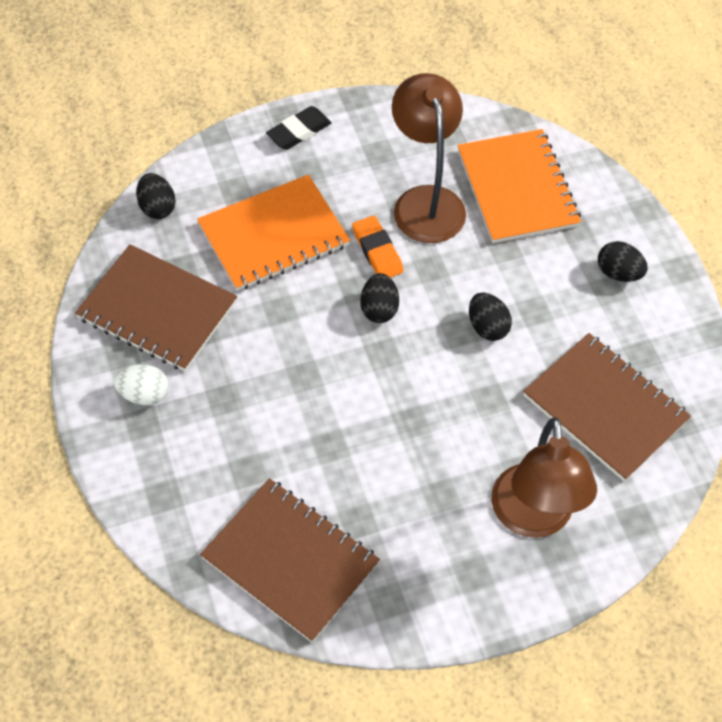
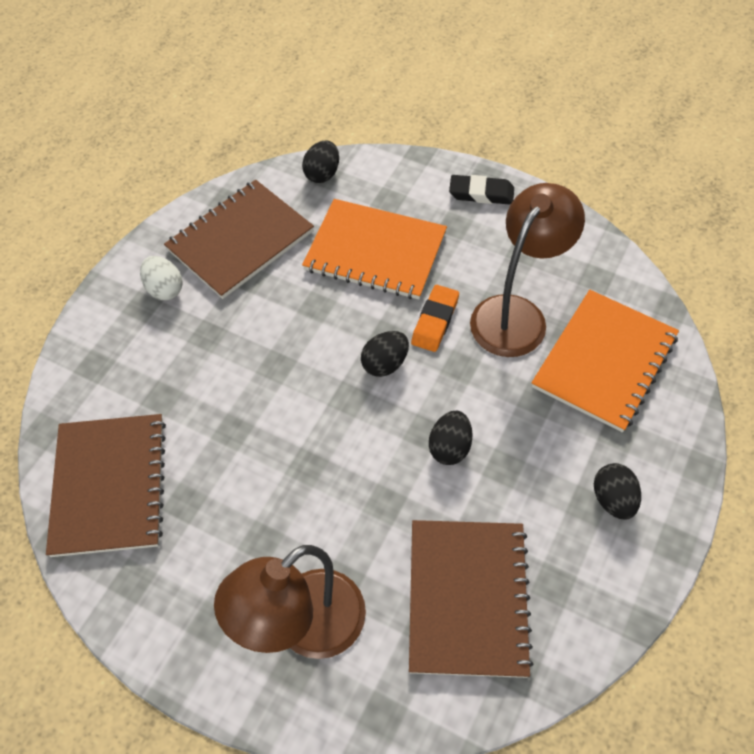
camera: 50 degrees right, 0 degrees up
brown notebook [75,244,237,371] -> brown notebook turned 60 degrees clockwise [164,180,314,299]

